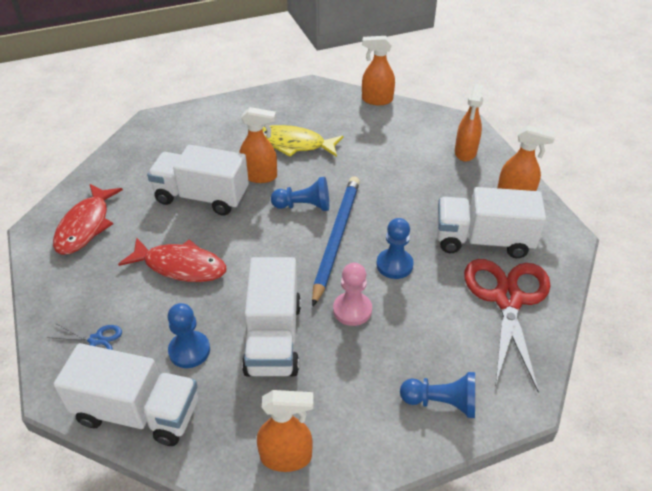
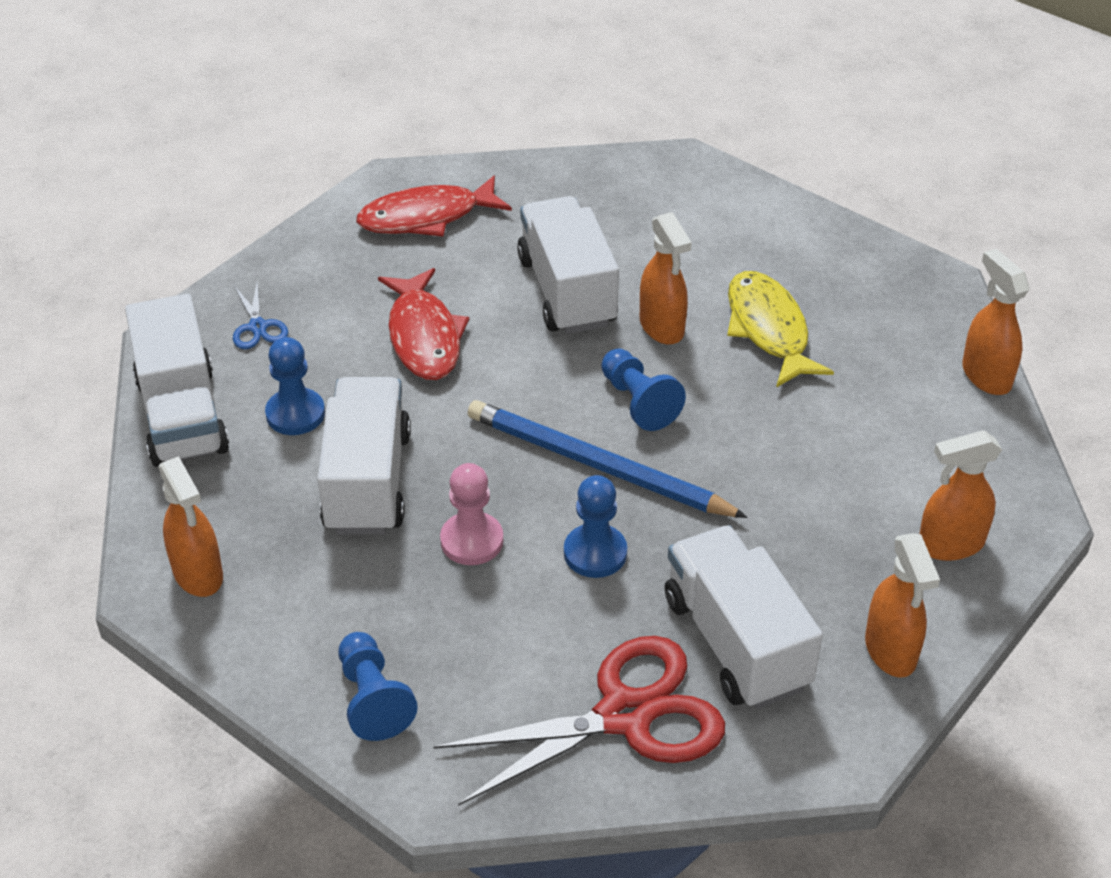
camera: 60 degrees right, 0 degrees up
white truck [242,257,301,376] -> white truck turned 120 degrees clockwise [317,377,411,535]
blue pencil [312,176,360,306] -> blue pencil turned 135 degrees counterclockwise [468,400,748,518]

